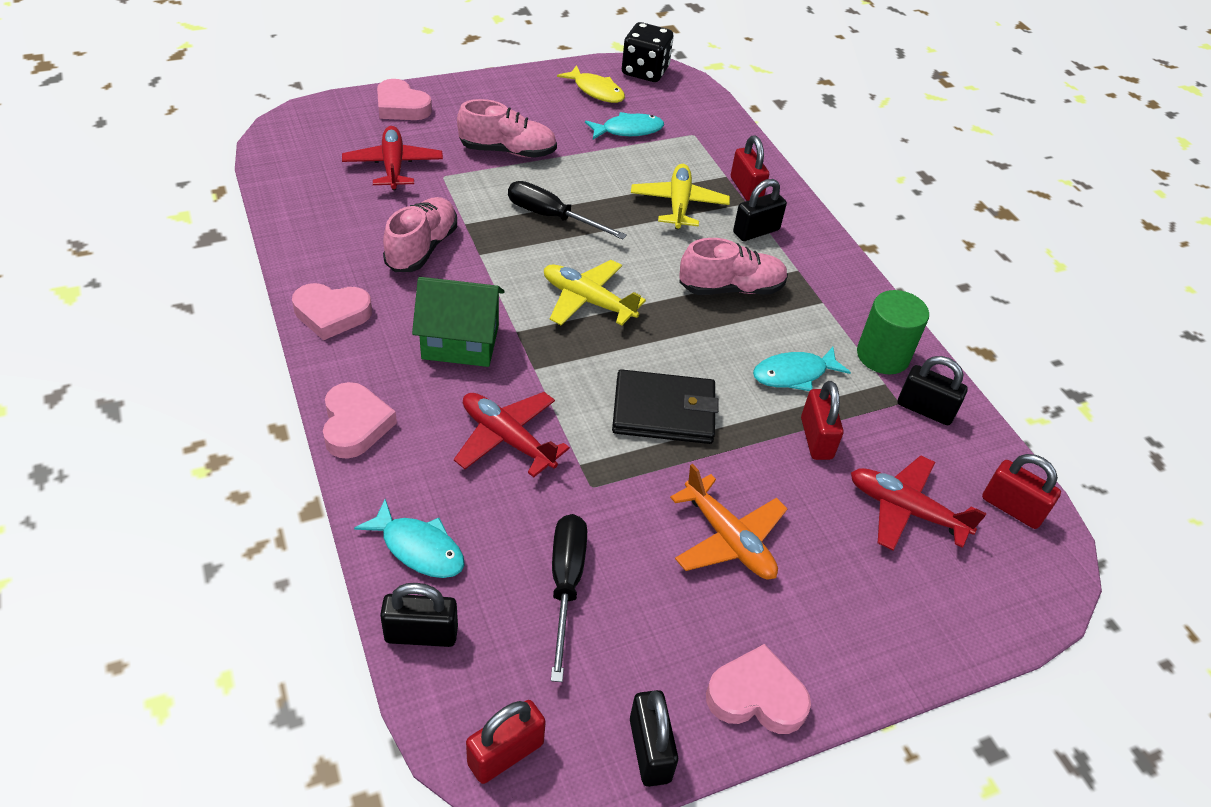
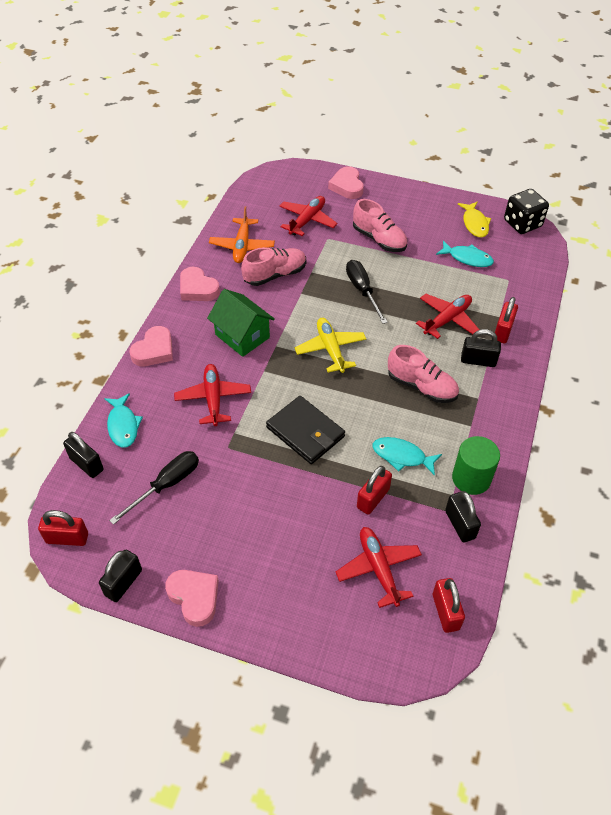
camera: 45 degrees right, 5 degrees up
yellow plane [631,164,730,229] -> red plane [416,294,480,339]
orange plane [670,464,788,579] -> orange plane moved to [209,207,275,263]

